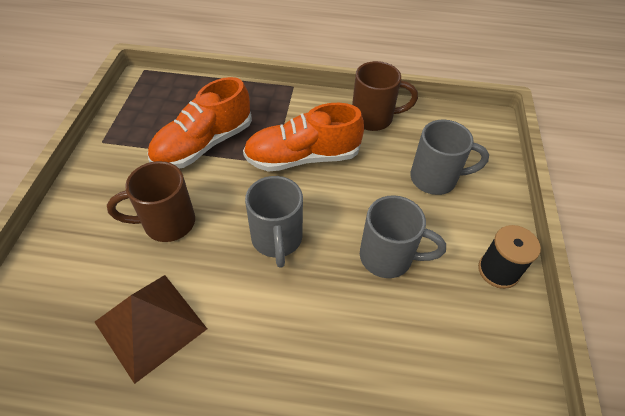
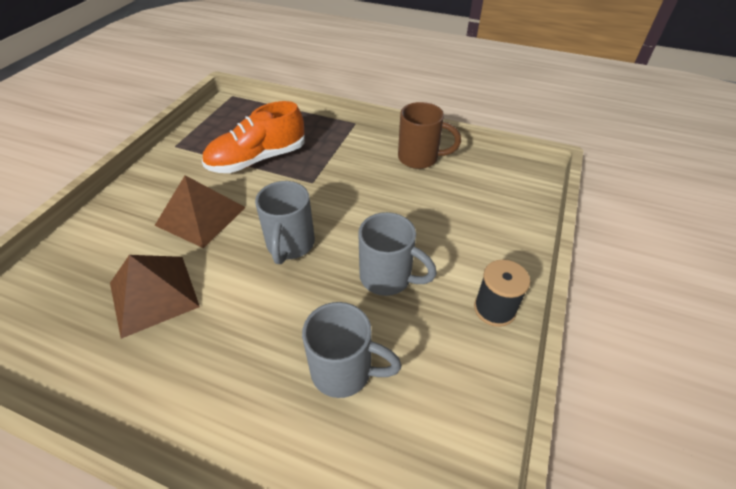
camera: 15 degrees right, 5 degrees down
brown mug [107,161,195,242] -> brown pyramid [154,175,246,248]
orange shoe [243,103,364,172] -> none
grey mug [410,120,489,195] -> grey mug moved to [302,302,402,398]

